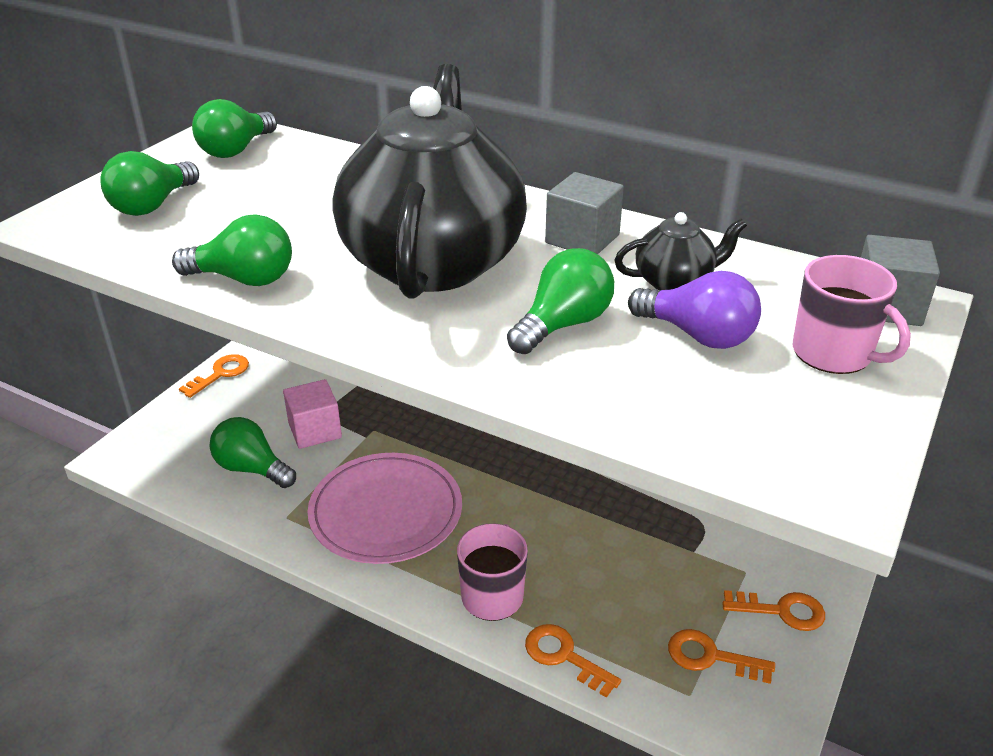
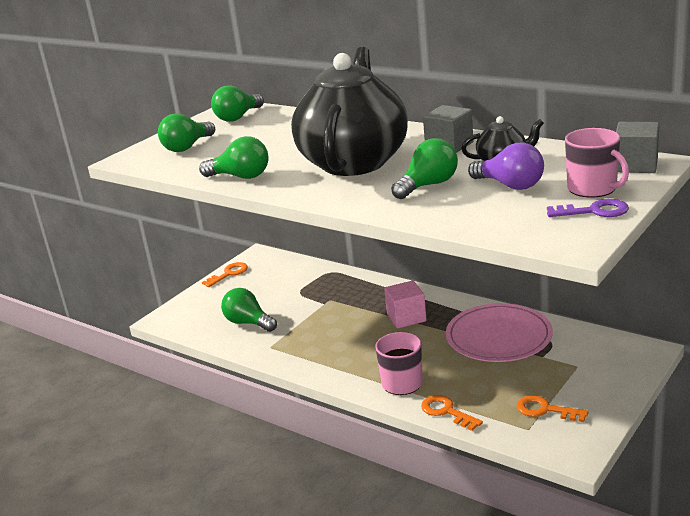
camera: 10 degrees right, 10 degrees down
pink cube [283,379,342,449] -> pink cube moved to [384,280,427,329]
pink plate [307,453,462,564] -> pink plate moved to [446,303,553,362]
orange key [722,590,825,631] -> none
none -> purple key [547,199,629,217]

